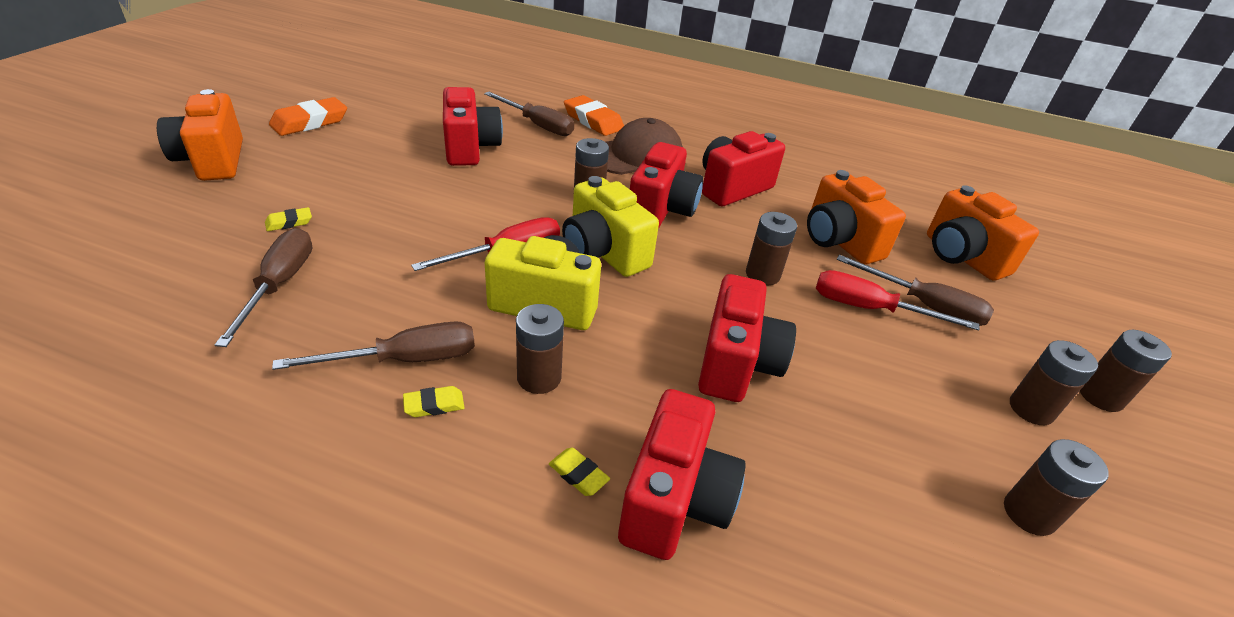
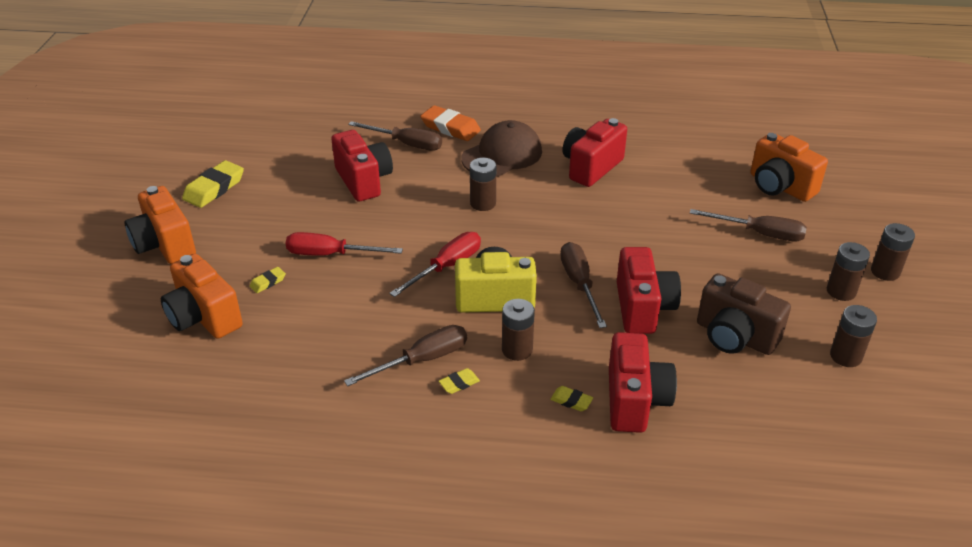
camera: 10 degrees left, 0 degrees up
brown screwdriver [215,228,312,347] -> brown screwdriver moved to [560,242,607,328]
orange eraser [269,97,347,136] -> yellow eraser [182,160,244,208]
yellow camera [562,176,659,277] -> none
red camera [630,142,703,229] -> none
brown battery [746,212,797,285] -> none
orange camera [807,170,906,264] -> orange camera moved to [161,254,243,339]
red screwdriver [816,270,980,330] -> red screwdriver moved to [286,232,403,256]
none -> brown camera [697,273,791,355]

